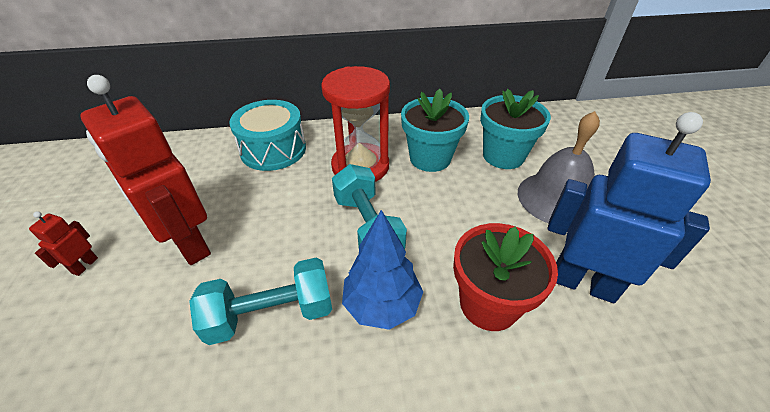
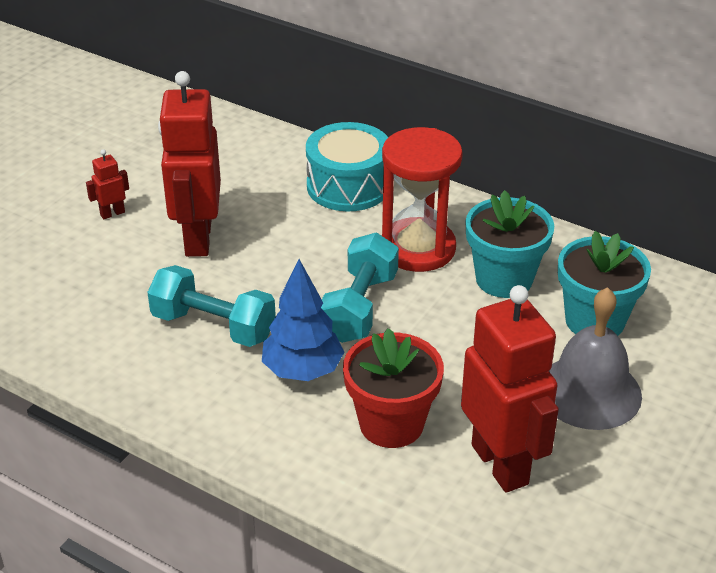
camera: 40 degrees right, 5 degrees down
blue robot [548,112,711,303] -> red robot [461,285,559,493]

